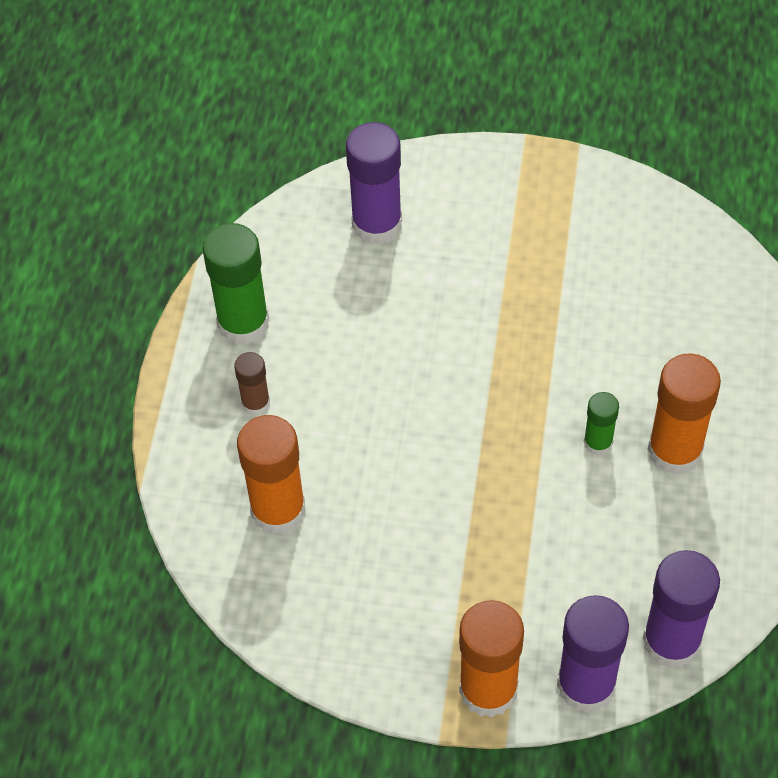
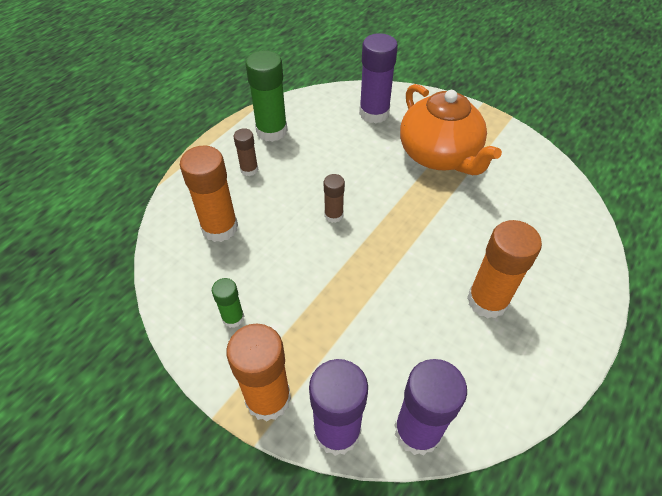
camera: 25 degrees right, 5 degrees down
green glue stick [584,392,619,456] -> green glue stick moved to [212,278,244,328]
none -> brown glue stick [324,174,345,223]
none -> orange teapot [400,84,502,175]

